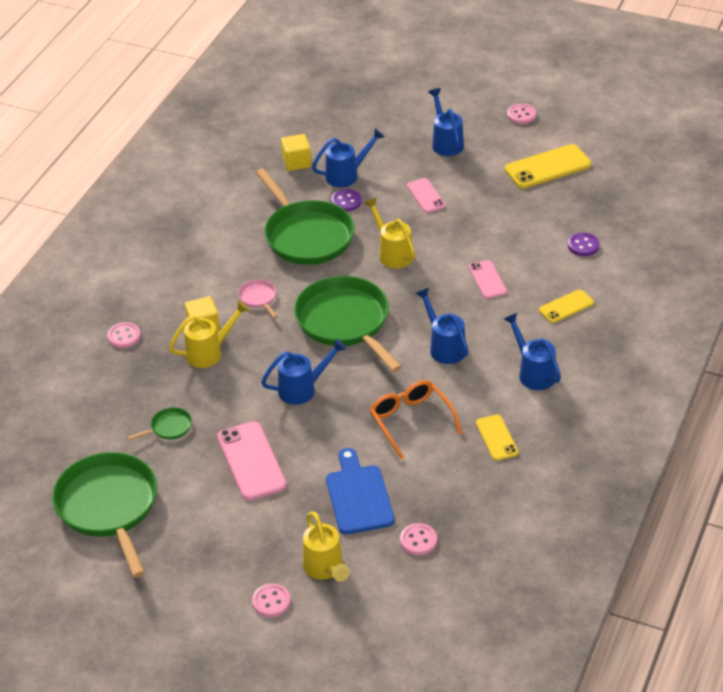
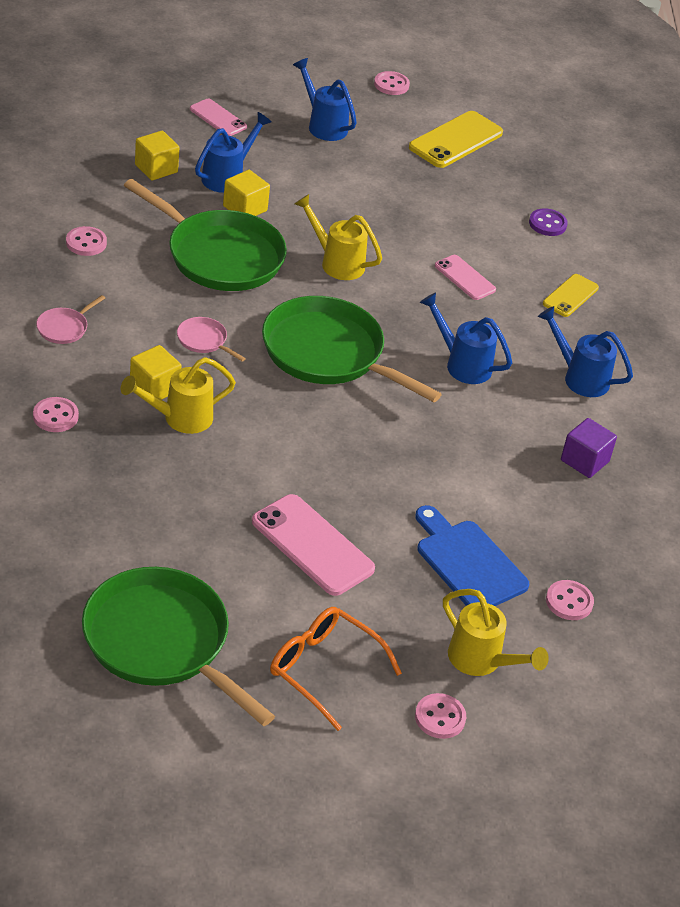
camera: 30 degrees left, 0 degrees up
green pan [127,407,192,440] -> none
yellow watering can [169,300,250,368] -> yellow watering can turned 150 degrees counterclockwise [121,357,236,434]
blue watering can [261,339,347,405] -> none
purple button [331,189,361,212] -> yellow cube [223,170,270,216]
orange glasses [370,380,462,459] -> orange glasses moved to [270,607,402,731]
pink phone [407,178,446,213] -> pink phone moved to [190,99,247,136]
yellow phone [476,414,518,461] -> purple cube [561,418,617,478]
none -> pink pan [36,295,105,344]
none -> pink button [66,226,107,256]

